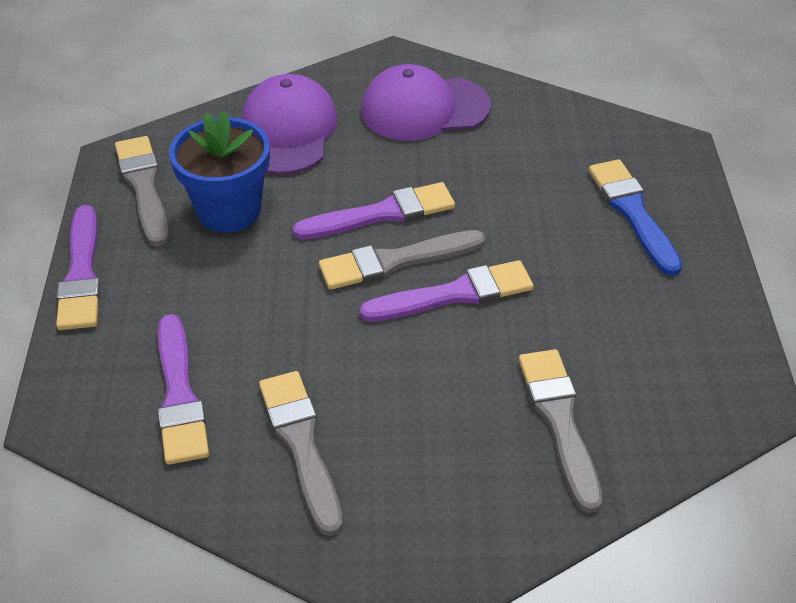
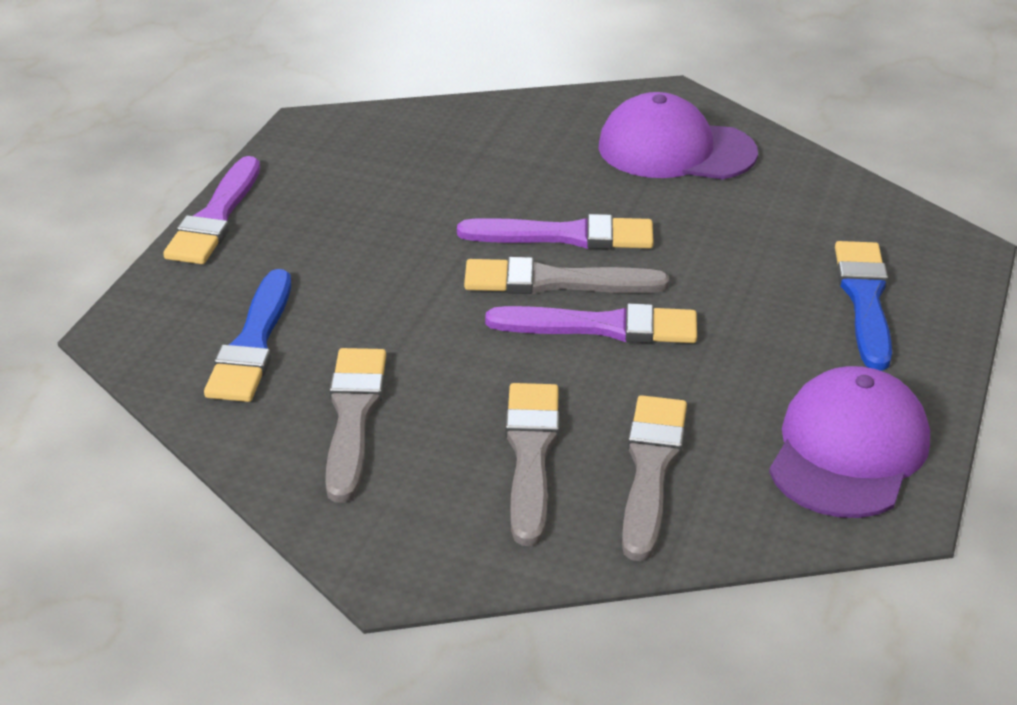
camera: 20 degrees right, 10 degrees down
grey brush [115,136,169,246] -> grey brush moved to [505,383,559,546]
purple brush [158,314,209,465] -> blue brush [204,269,291,402]
blue flower pot [169,111,270,232] -> none
purple cap [242,74,337,174] -> purple cap moved to [769,366,930,518]

